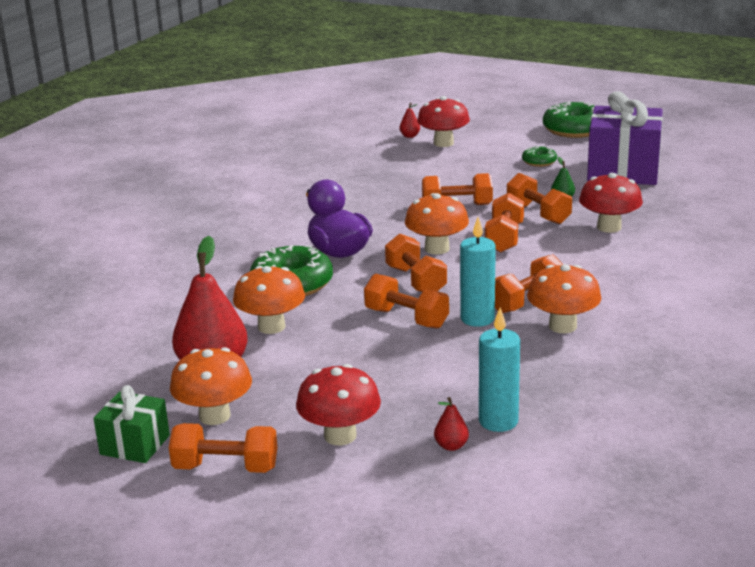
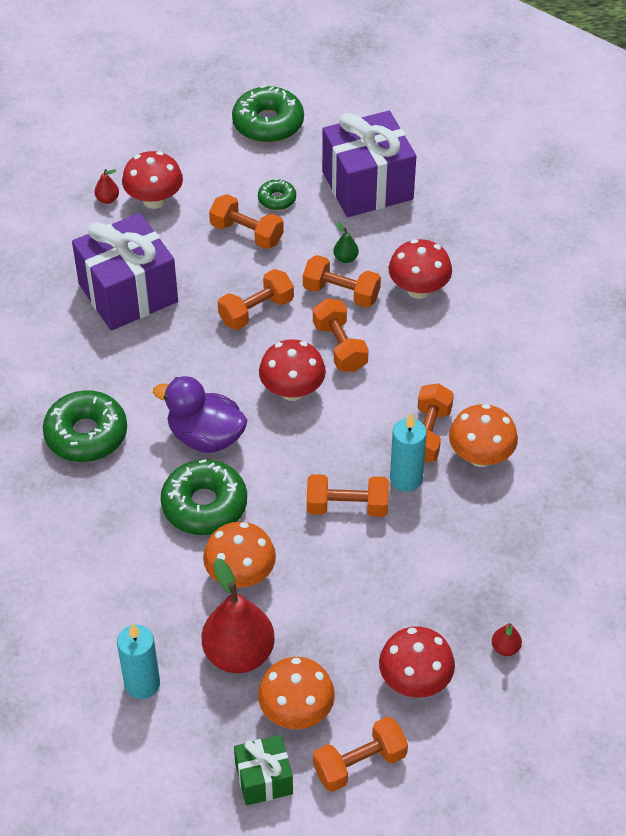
camera: 35 degrees left, 25 degrees up
orange dumbbell [385,233,447,292] -> orange dumbbell moved to [209,194,284,249]
orange mushroom [405,193,469,254] -> red mushroom [259,339,326,401]
turquoise candle [479,308,520,432] -> turquoise candle moved to [117,623,160,699]
none -> green donut [43,390,127,462]
none -> purple gift [72,213,178,331]

